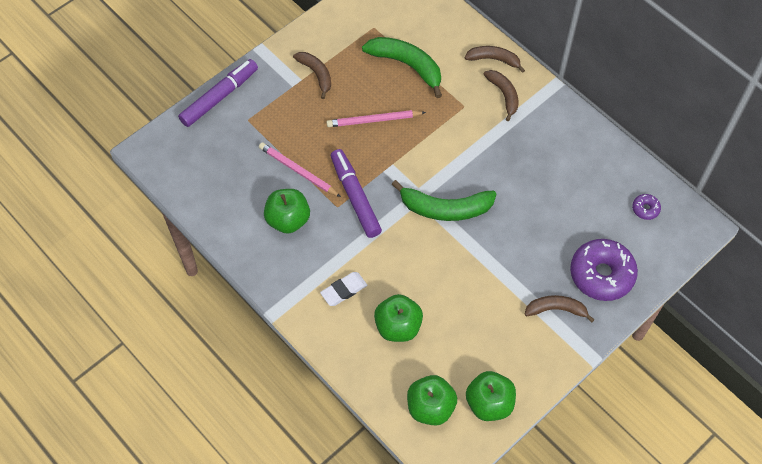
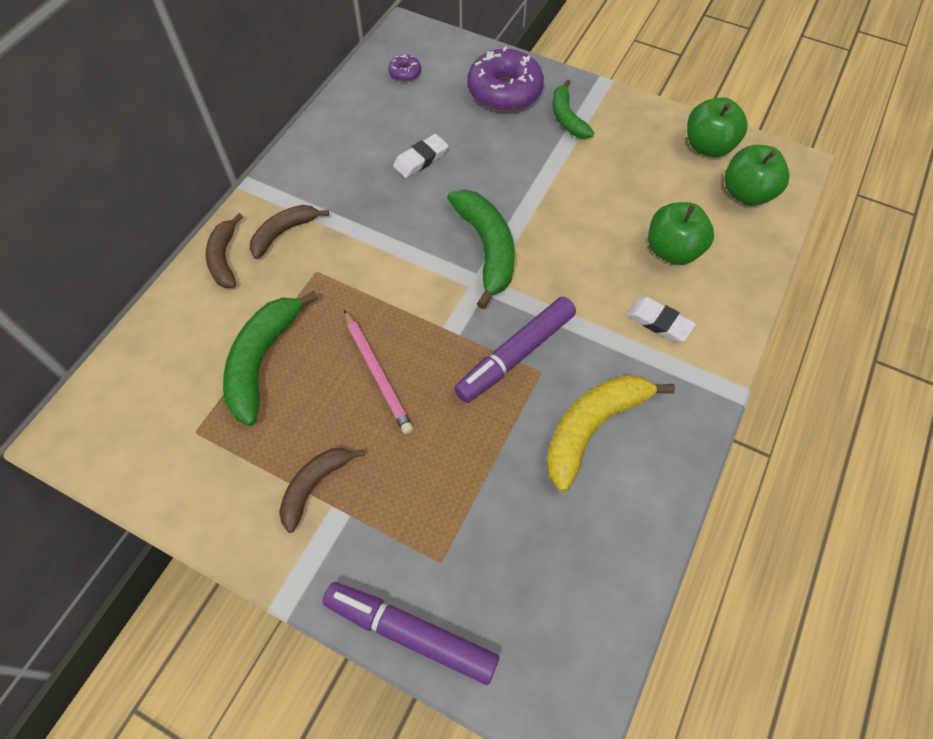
camera: 110 degrees left, 0 degrees up
pink pencil [259,142,341,197] -> none
green apple [264,189,310,234] -> yellow banana [546,375,675,492]
brown banana [524,295,595,322] -> green banana [552,79,594,139]
none -> white eraser [393,134,448,178]

